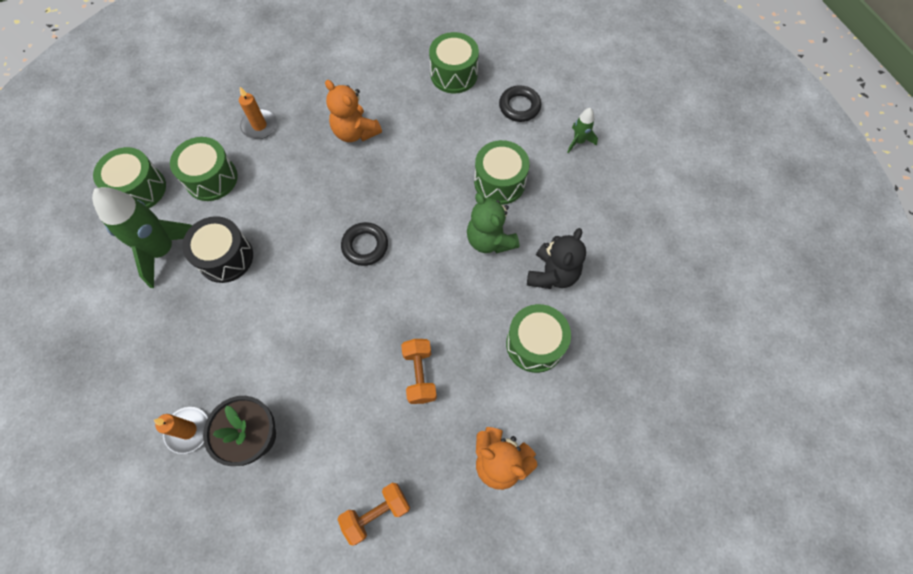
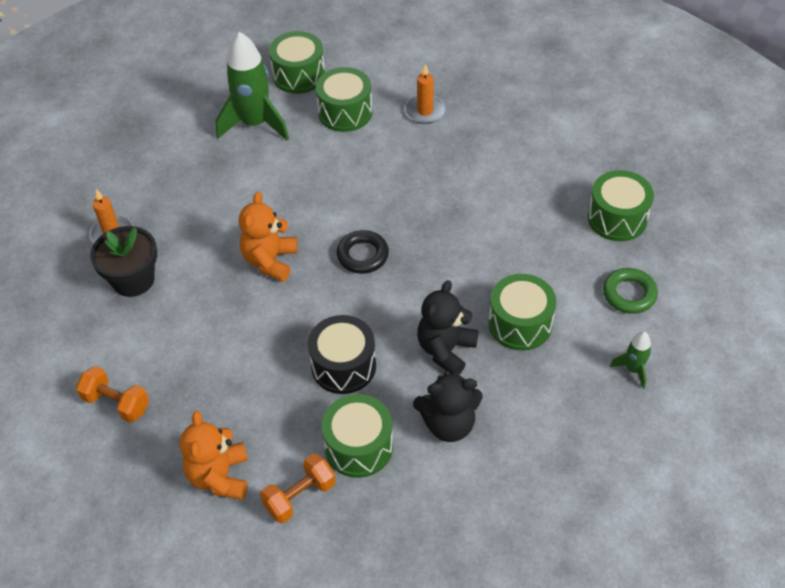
camera: 60 degrees right, 15 degrees down
black drum [182,216,253,283] -> black drum moved to [308,315,376,394]
orange teddy bear [325,80,382,142] -> orange teddy bear moved to [239,192,298,282]
orange dumbbell [401,339,437,404] -> orange dumbbell moved to [260,453,335,523]
green teddy bear [467,193,519,254] -> black teddy bear [417,280,479,374]
black ring [499,85,541,122] -> green ring [603,268,658,314]

